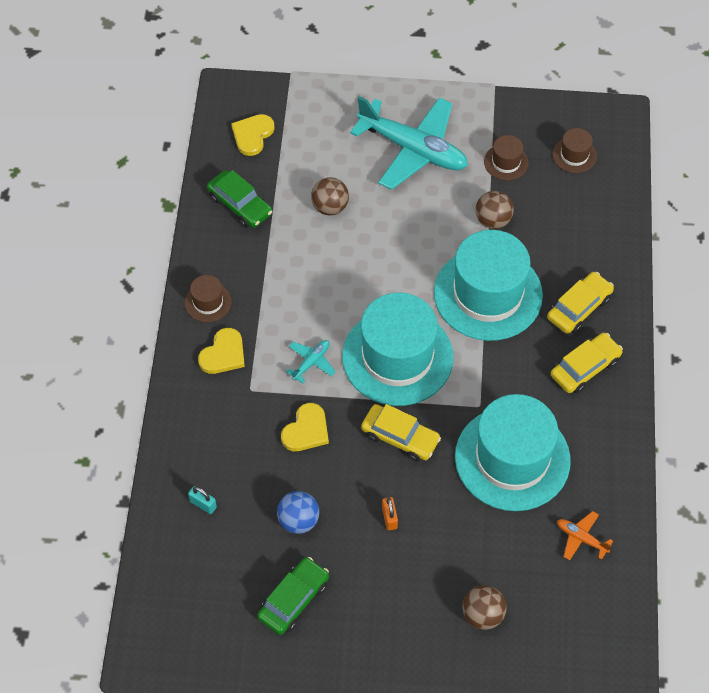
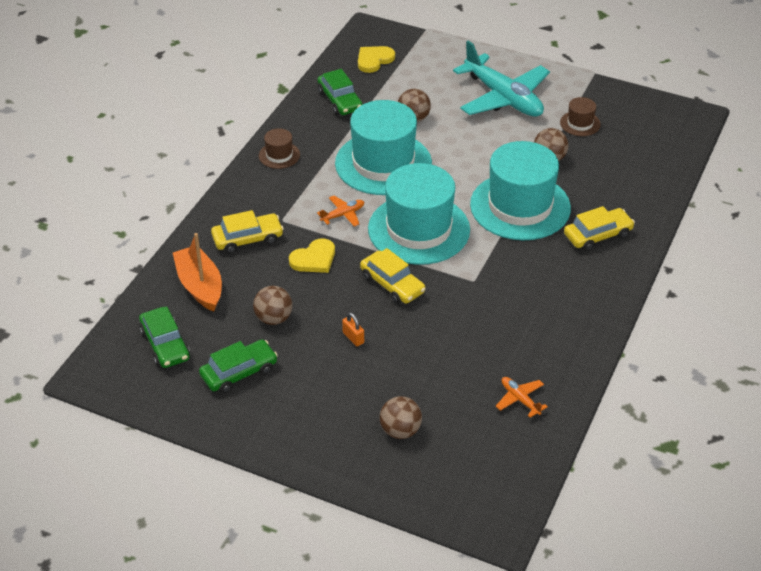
camera: 20 degrees right, 15 degrees down
turquoise padlock [188,486,217,514] -> orange boat [173,233,222,312]
yellow heart [198,328,245,374] -> none
blue ball [277,491,319,534] -> brown ball [253,286,292,325]
turquoise plane [286,340,336,384] -> orange plane [317,196,364,227]
orange padlock [382,497,398,530] -> orange padlock turned 45 degrees counterclockwise [342,313,364,346]
turquoise hat [455,394,571,511] -> turquoise hat moved to [335,100,432,195]
yellow car [551,333,623,393] -> yellow car moved to [211,210,284,254]
brown hat [552,128,597,173] -> none
none -> green car [139,306,190,368]

